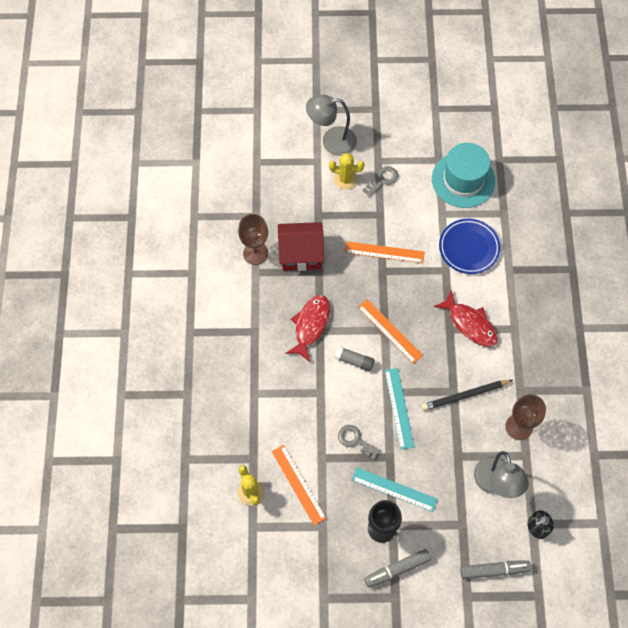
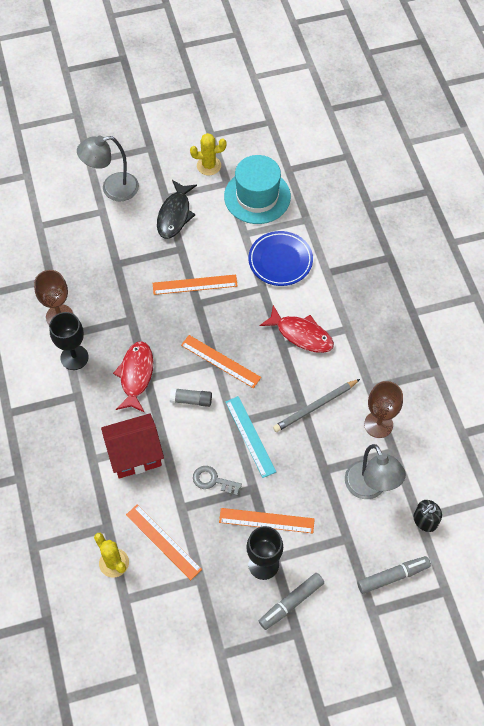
camera: 15 degrees left, 5 degrees down
red house [278,222,324,271] -> red house moved to [101,414,164,478]
yellow cactus [329,153,365,190] -> yellow cactus moved to [190,133,226,175]
turquoise ruler [352,467,438,512] -> orange ruler [219,508,315,533]
grey key [362,166,398,197] -> black fish [157,180,197,239]
black pencil [422,380,513,411] -> grey pencil [273,379,360,432]
none -> black goblet [49,312,89,370]

